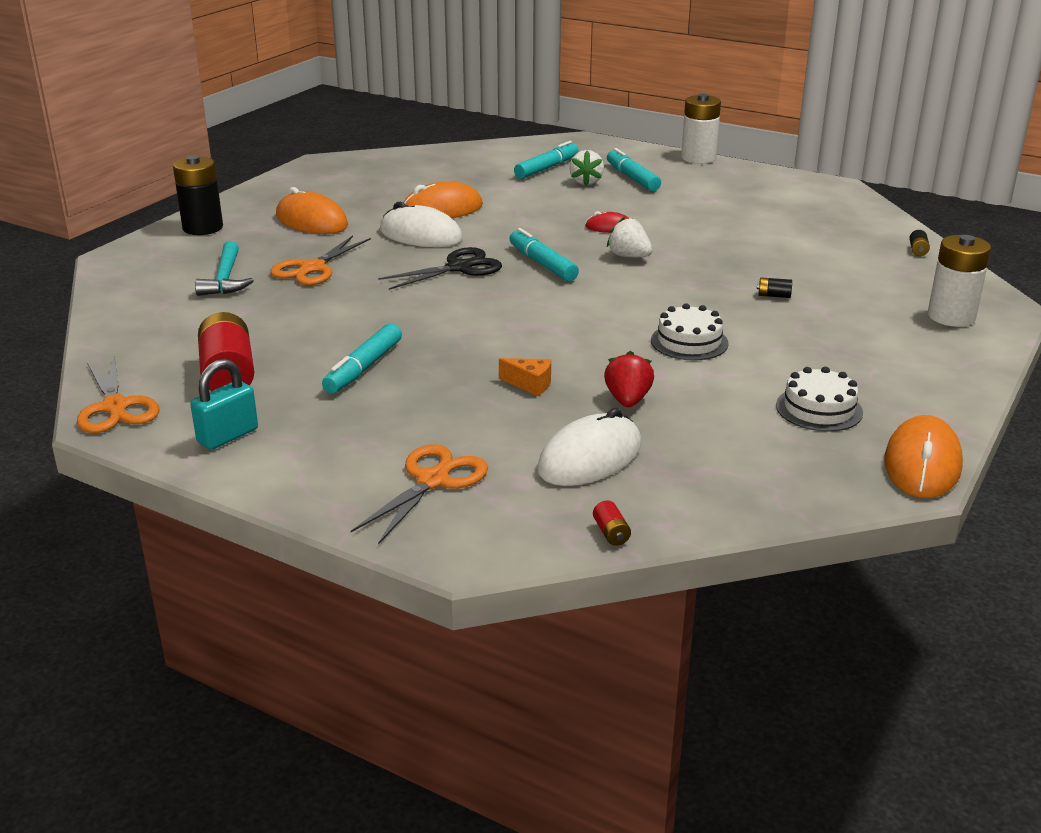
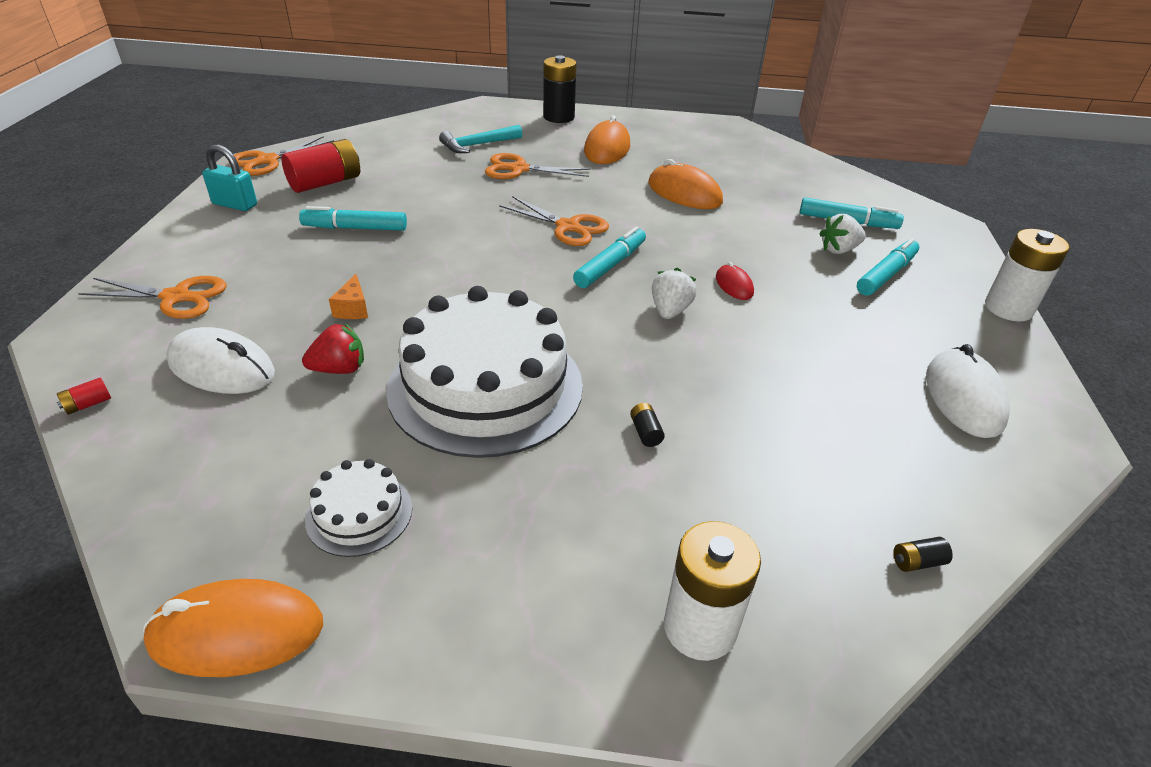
camera: 65 degrees right, 10 degrees up
black scissors [378,247,502,290] -> orange scissors [499,196,609,246]
white mouse [380,202,463,247] -> white mouse moved to [926,344,1010,438]
white cake [651,303,729,360] -> white cake [386,286,583,458], size x2.24

